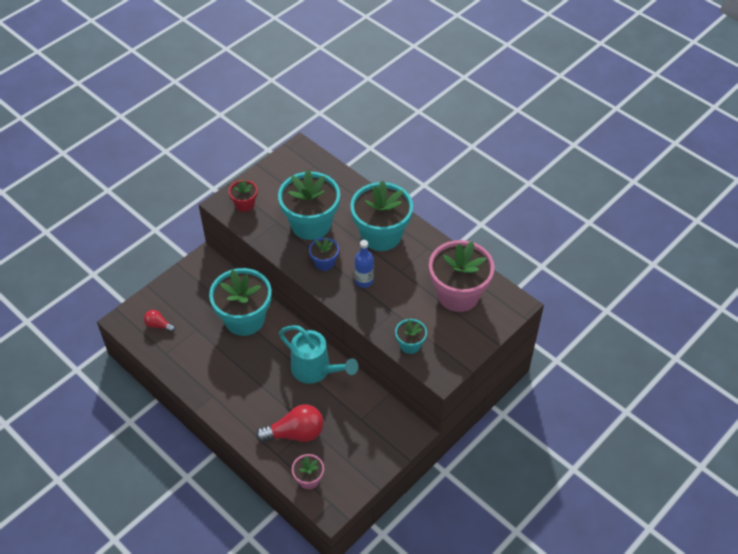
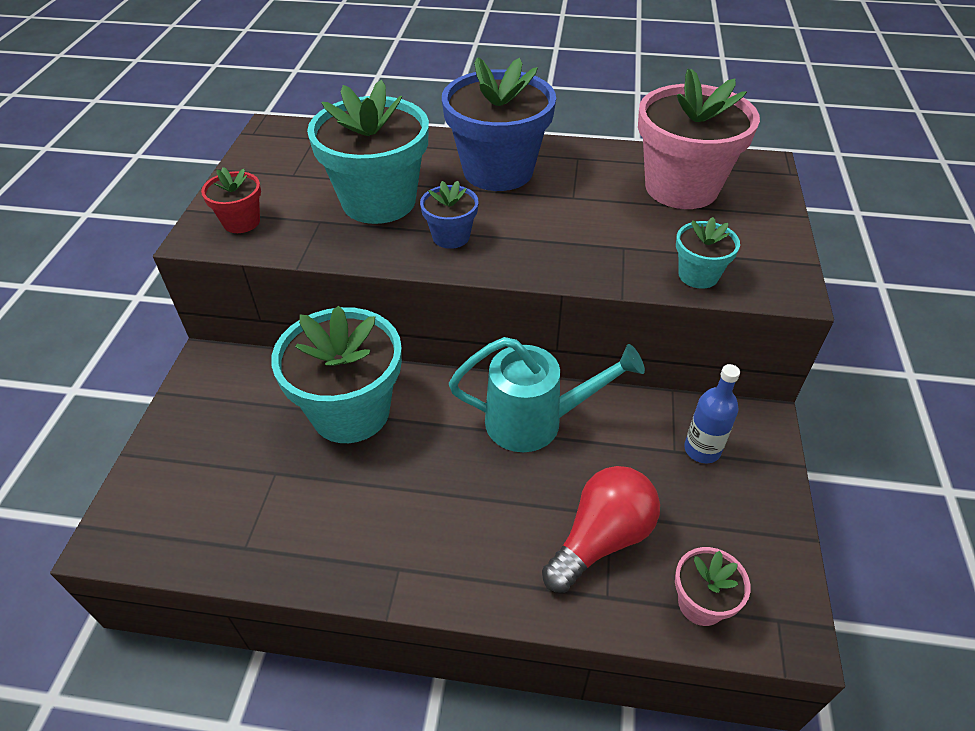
camera: 35 degrees left, 5 degrees down
red light bulb [144,310,175,332] -> none
turquoise flower pot [350,180,413,251] -> blue flower pot [442,57,556,191]
blue bottle [355,240,374,288] -> blue bottle moved to [684,364,740,464]

